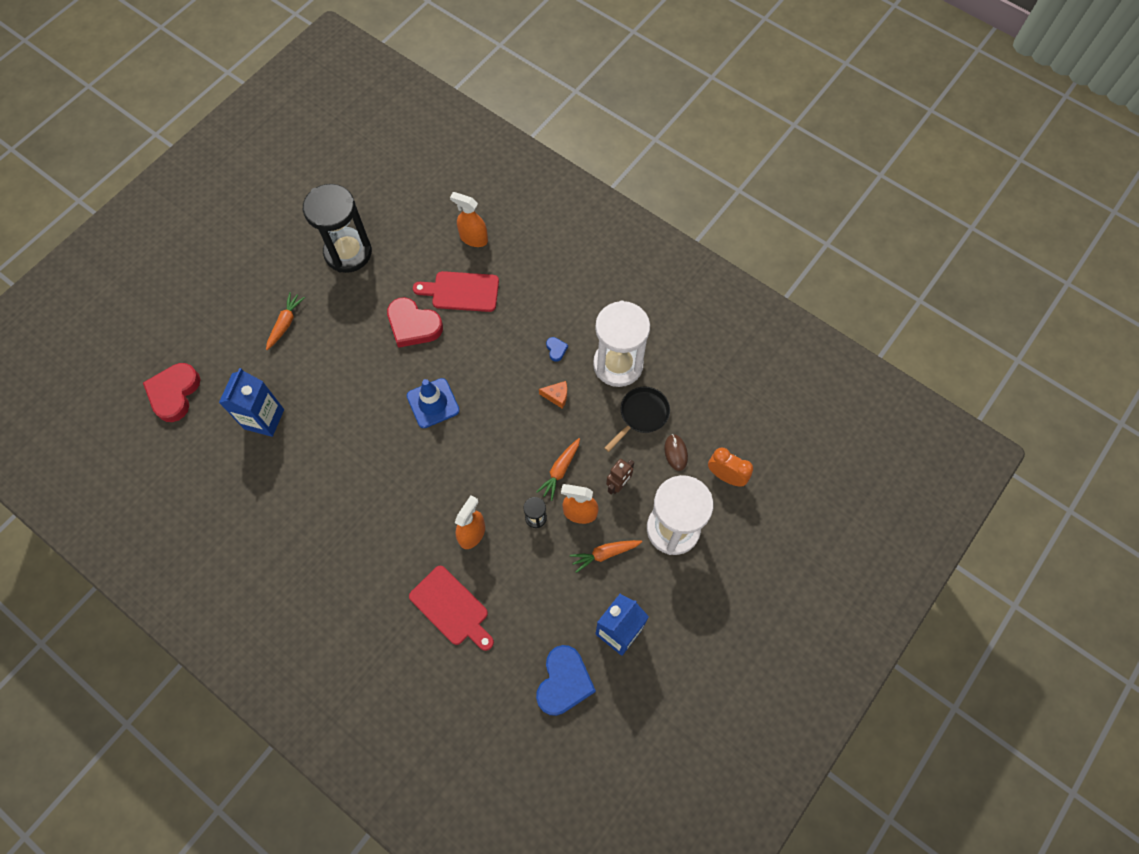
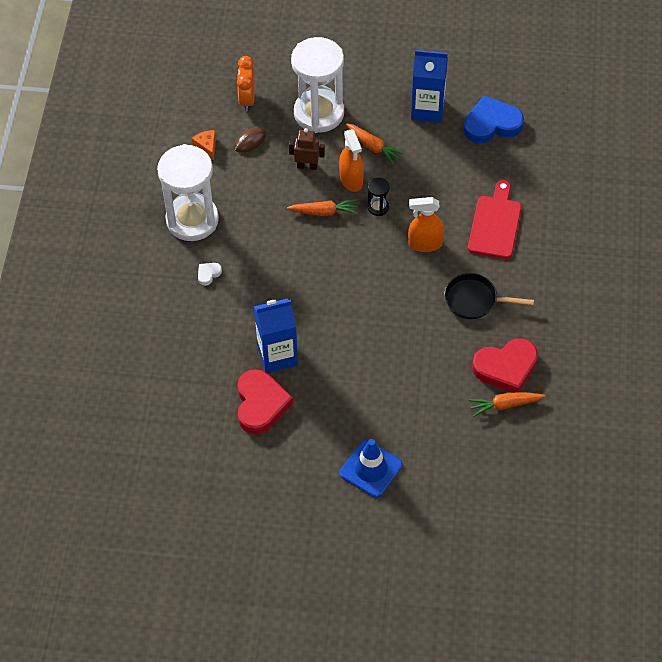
camera: 120 degrees left, 10 degrees down
red heart [143,363,200,422] -> red heart moved to [472,338,538,393]
blue carton [219,368,284,437] -> blue carton moved to [254,299,298,373]
orange carrot [266,292,305,350] -> orange carrot moved to [469,392,546,417]
black hourglass [303,184,372,273] -> none
blue traffic cone [407,378,460,428] -> blue traffic cone moved to [340,439,402,498]
red cutting board [413,271,499,312] -> none
orange spray bottle [450,192,488,247] -> none
orange cheese [539,381,567,409] -> orange cheese moved to [192,130,216,161]
blue heart [546,337,568,362] -> white heart [198,263,222,286]
black pan [604,387,670,452] -> black pan moved to [444,273,534,319]

